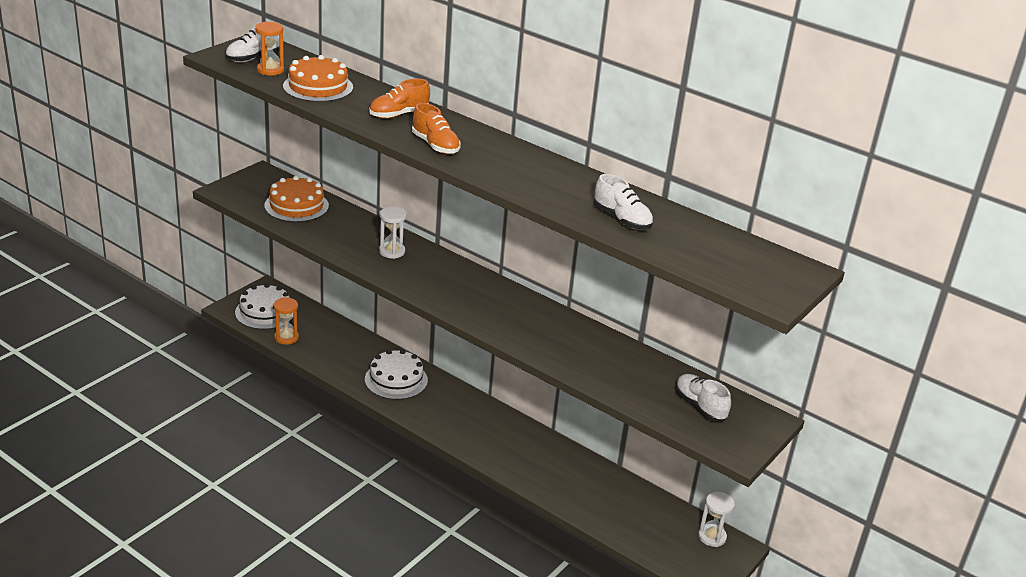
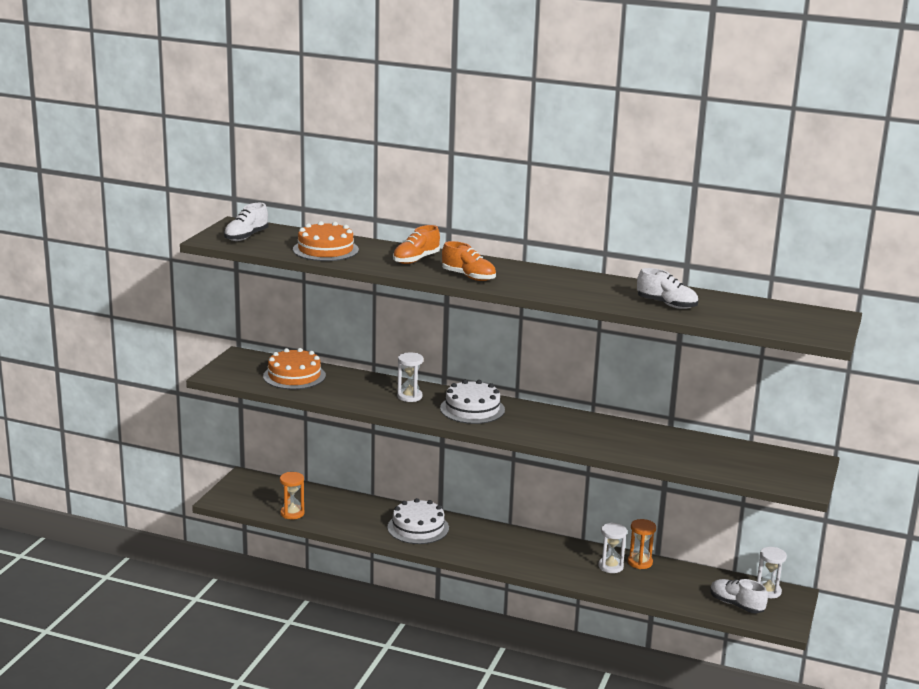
camera: 15 degrees left, 10 degrees down
white cake [235,284,293,329] -> white cake moved to [440,380,505,424]
orange hourglass [255,22,284,75] -> orange hourglass moved to [628,519,656,569]
white shoe [675,374,731,421] -> white shoe moved to [710,579,768,614]
none -> white hourglass [598,523,627,573]

